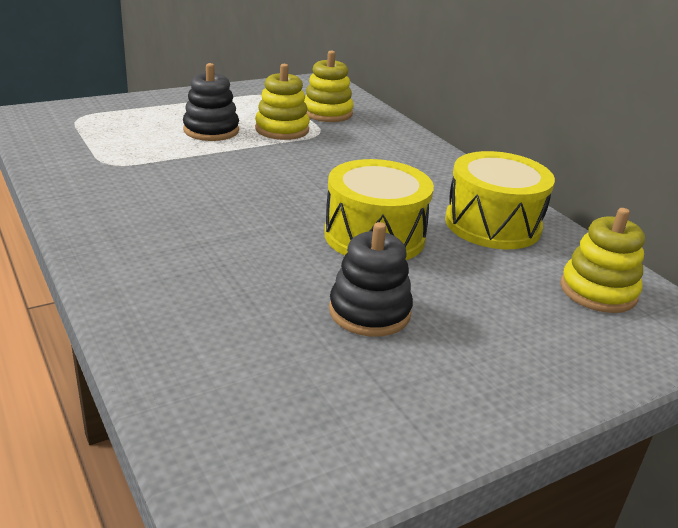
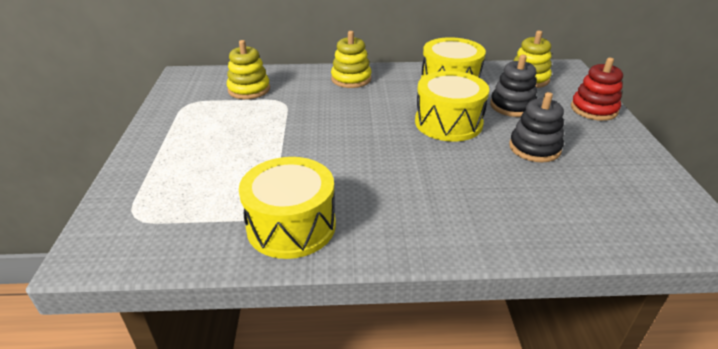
camera: 60 degrees left, 5 degrees up
black stacking toy [183,63,239,141] -> black stacking toy moved to [490,54,537,117]
yellow stacking toy [255,64,310,140] -> yellow stacking toy moved to [331,31,371,88]
none -> yellow drum [239,157,336,259]
none -> red stacking toy [571,58,623,121]

